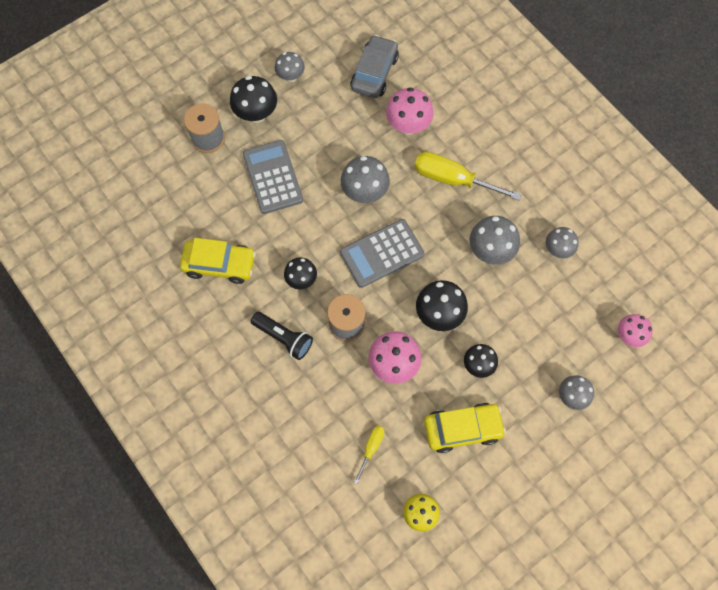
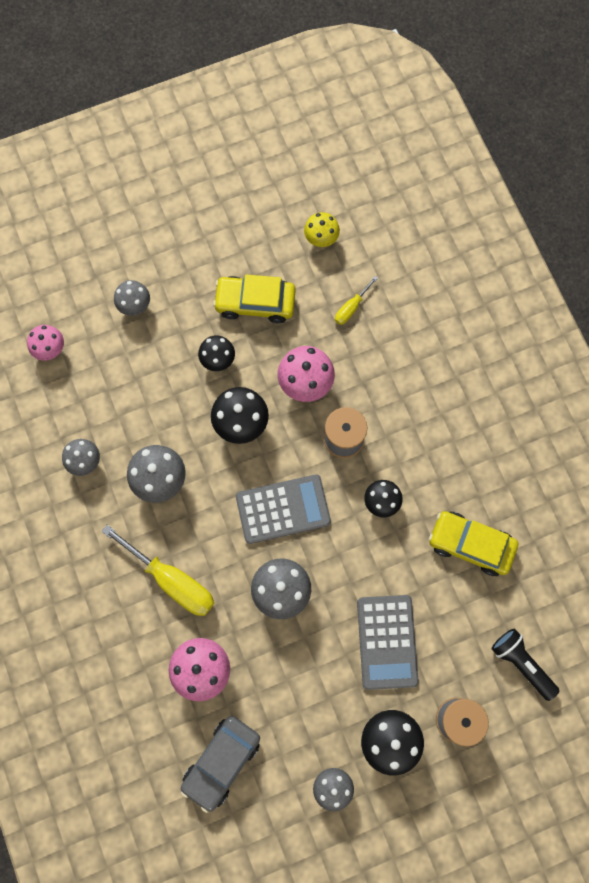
camera: 165 degrees left, 5 degrees up
black flashlight [251,312,313,360] -> black flashlight moved to [492,629,559,701]

